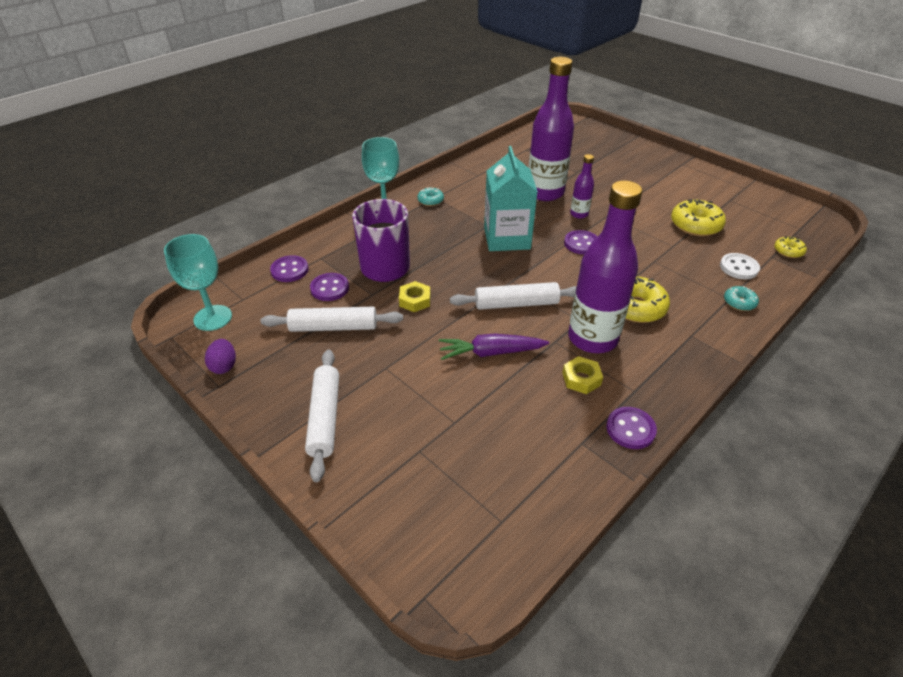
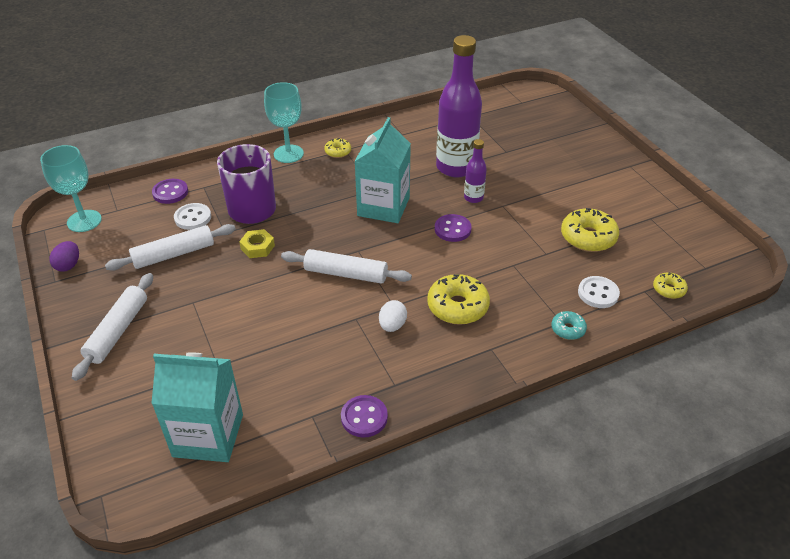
camera: 20 degrees right, 0 degrees up
white rolling pin [260,307,403,332] -> white rolling pin turned 45 degrees counterclockwise [105,224,236,271]
purple button [310,273,349,301] -> white button [174,203,211,230]
turquoise donut [417,187,444,206] -> yellow donut [324,138,351,158]
purple carrot [439,334,549,360] -> none
yellow nut [562,356,603,394] -> none
purple bottle [568,180,643,353] -> white egg [379,300,407,332]
none -> turquoise carton [151,352,243,462]

